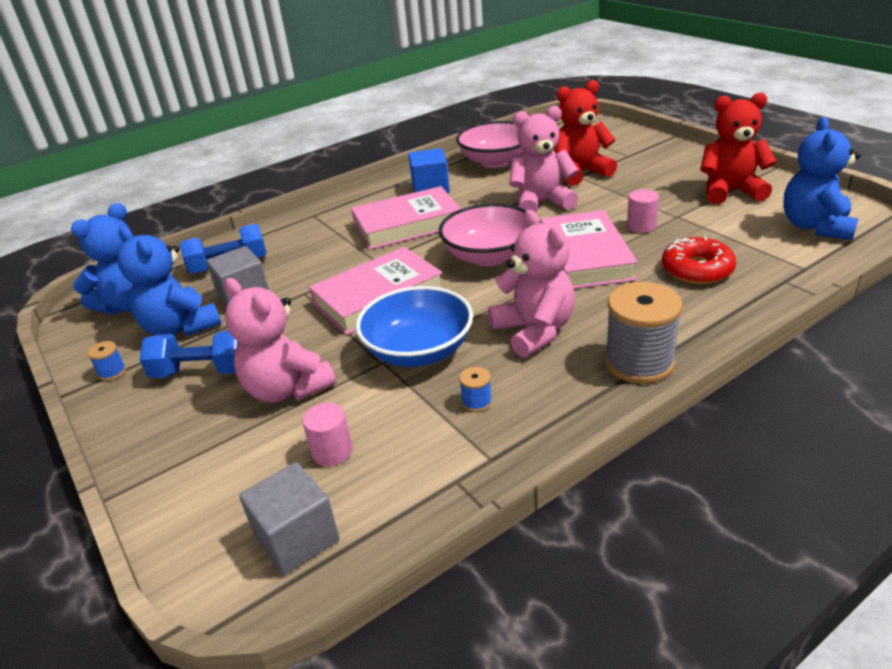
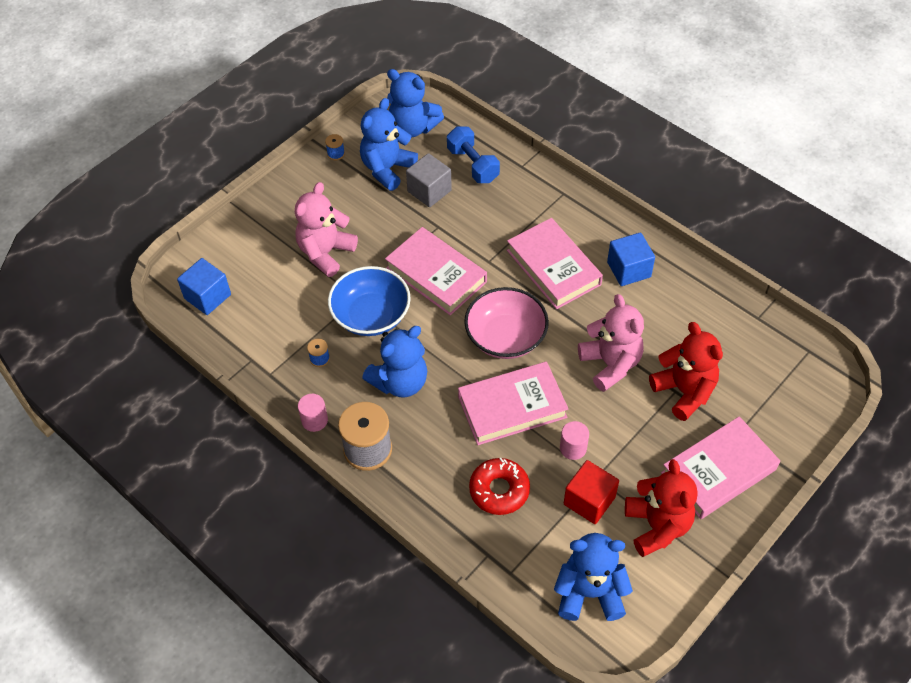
camera: 75 degrees right, 20 degrees up
blue dumbbell [139,330,239,378] -> none
grey cube [239,462,339,575] -> blue cube [177,258,231,315]
pink cylinder [302,403,353,466] -> pink cylinder moved to [298,394,328,432]
pink bowl [456,121,524,168] -> none
pink teddy bear [488,210,575,358] -> blue teddy bear [362,326,427,398]
none -> red cube [564,460,619,524]
none -> pink book [661,416,780,519]

